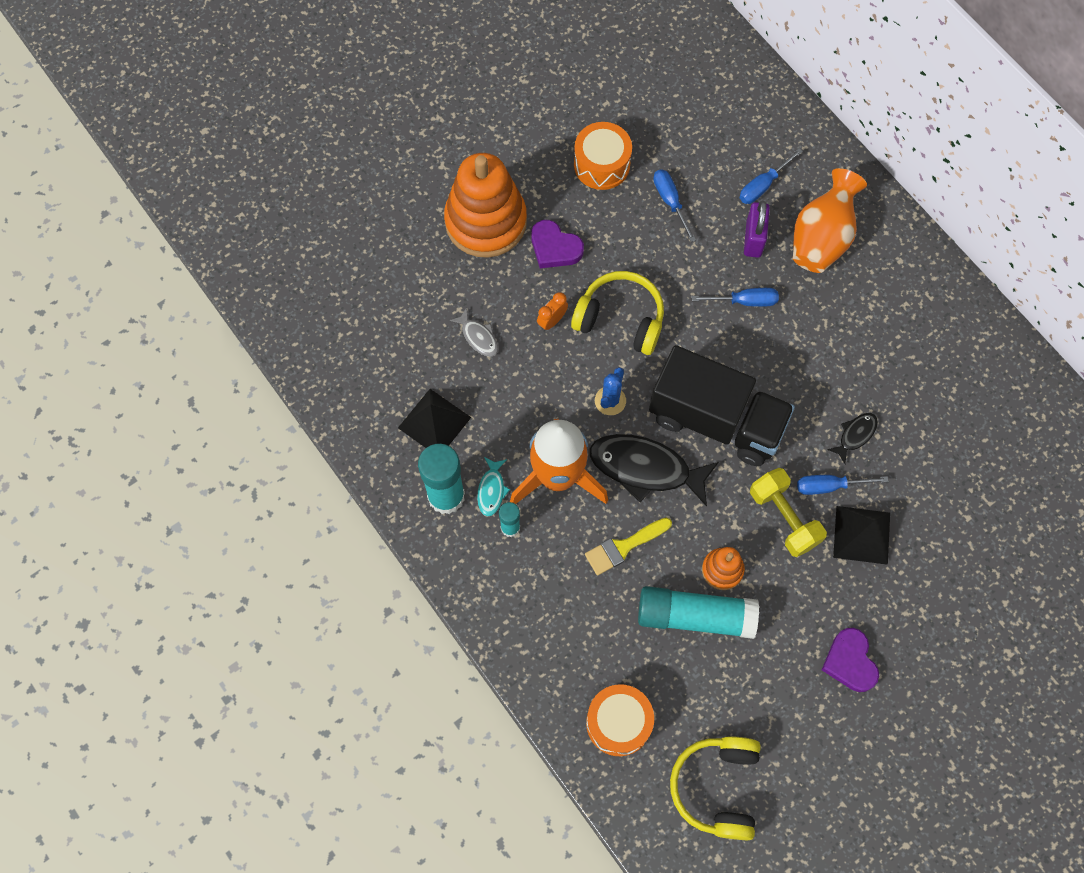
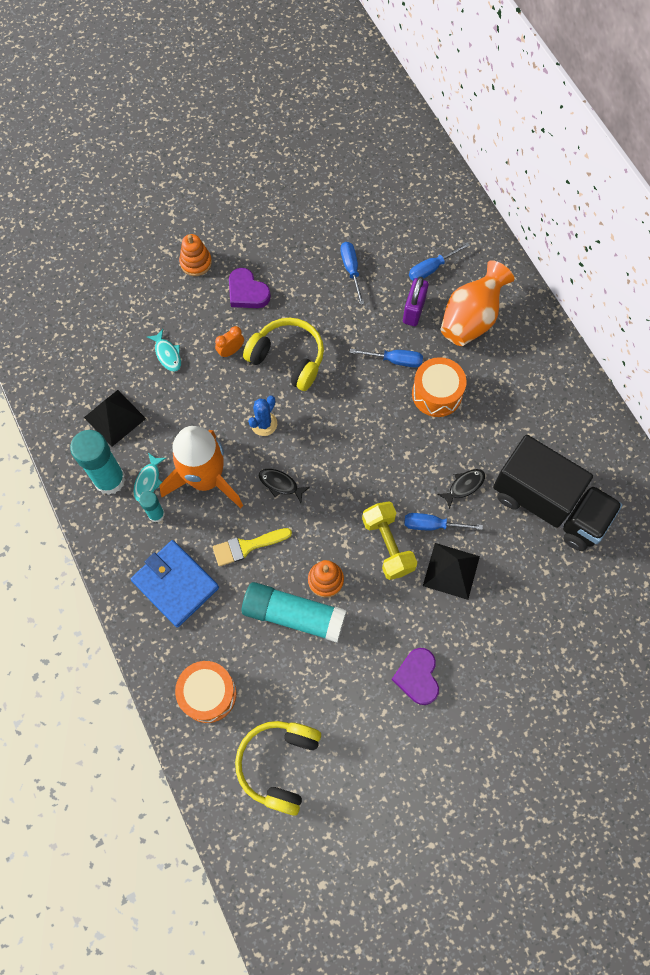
camera: 10 degrees right, 0 degrees up
orange stacking toy [444,153,527,258] -> orange stacking toy [179,234,212,276], size x0.47
grey fish [450,307,498,357] -> turquoise fish [147,329,181,372]
orange drum [574,122,632,190] -> orange drum moved to [412,357,467,417]
black fish [589,434,719,507] -> black fish [259,469,310,503], size x0.48
black truck [649,345,795,466] -> black truck moved to [493,435,623,551]
none -> blue wallet [131,540,219,628]

